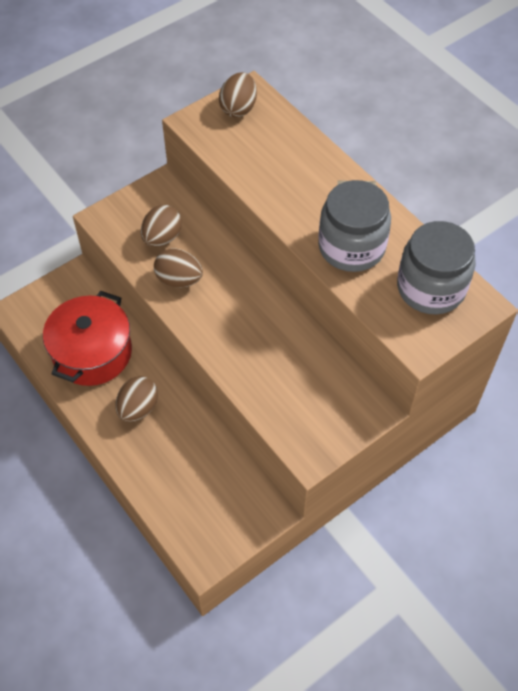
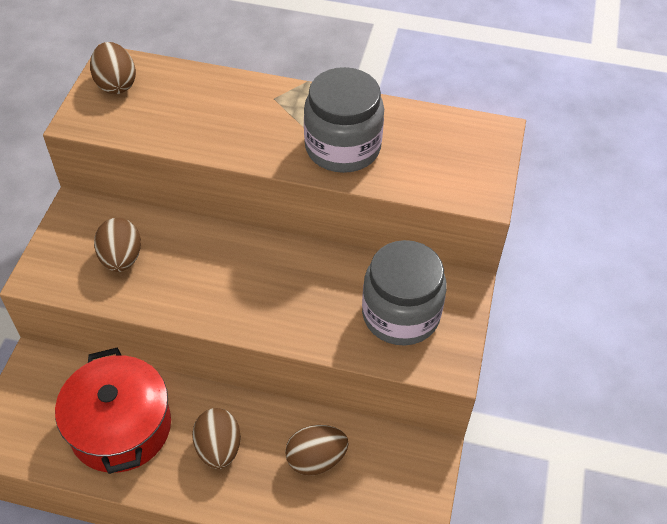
camera: 40 degrees left, 5 degrees down
brown egg [154,249,203,288] -> brown egg moved to [285,425,349,476]
grey jar [397,221,476,314] -> grey jar moved to [362,240,447,345]

